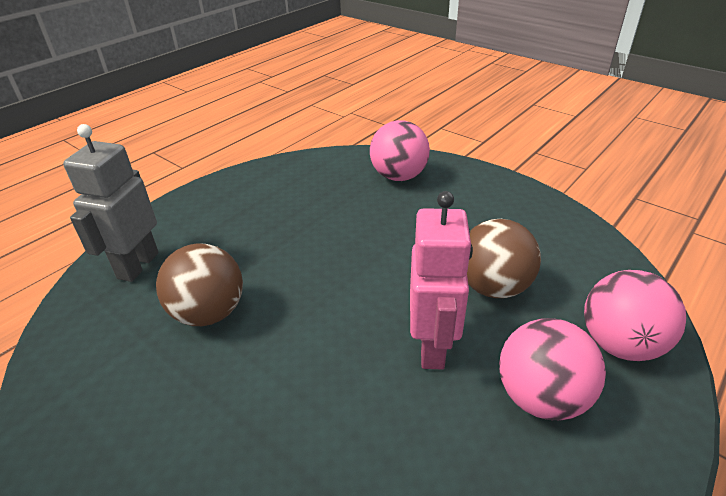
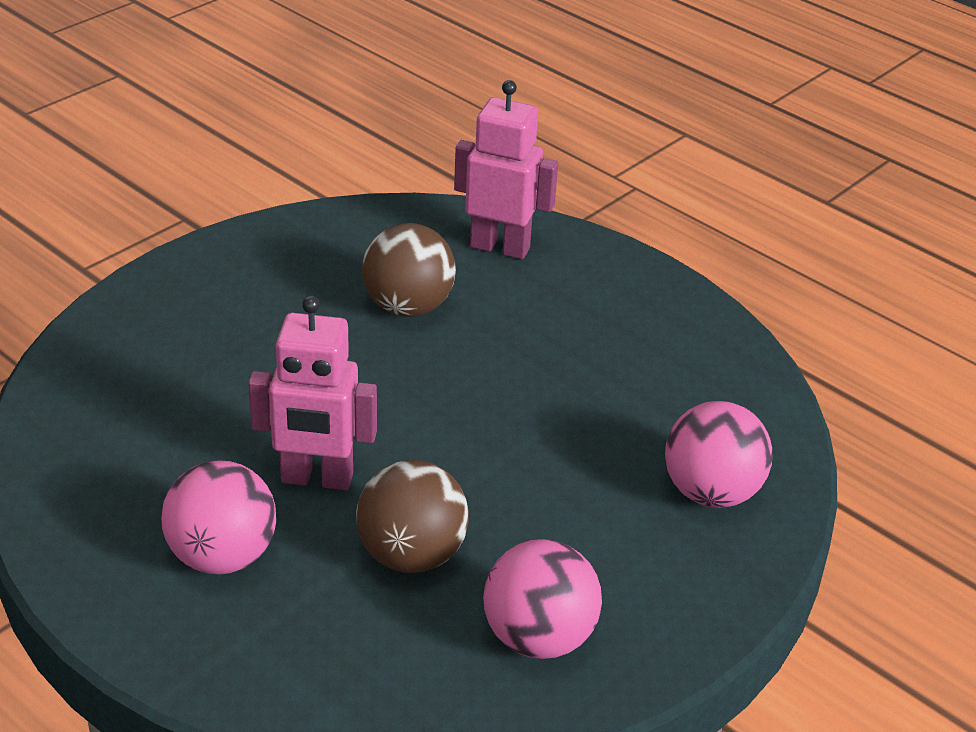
camera: 90 degrees right, 0 degrees up
grey robot [63,124,159,282] -> pink robot [454,80,558,259]
pink ball [584,270,687,361] -> pink ball moved to [483,539,602,659]

